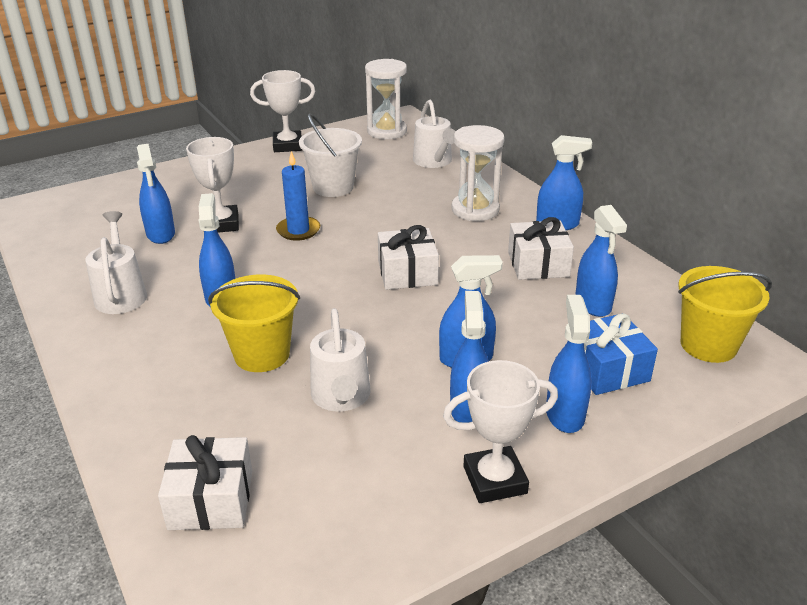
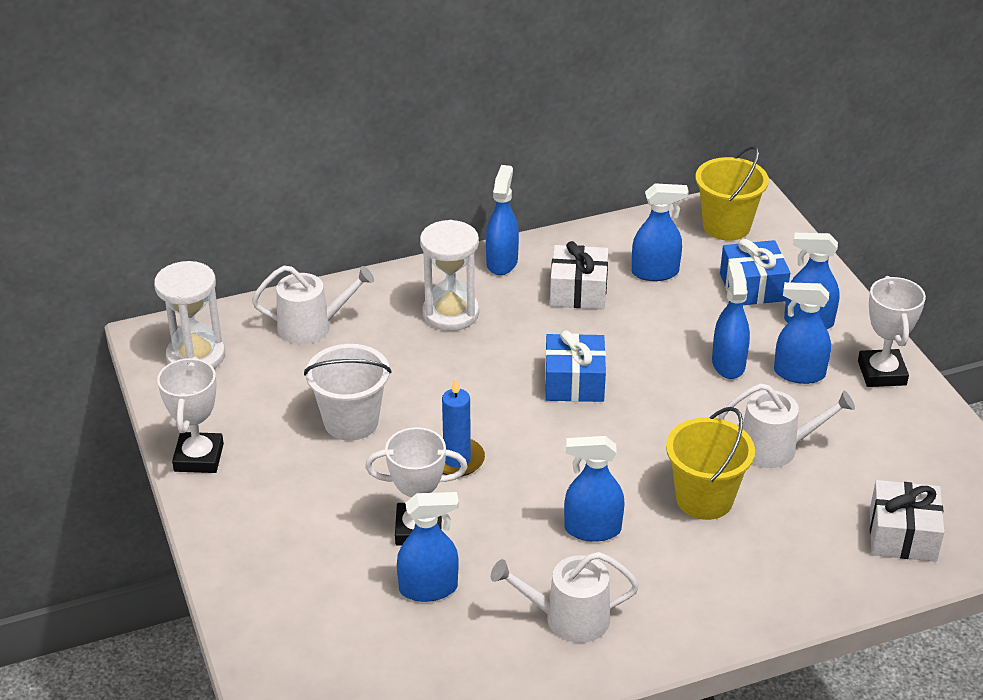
camera: 80 degrees left, 5 degrees up
white gift [378,225,439,290] -> blue gift [545,330,606,402]

